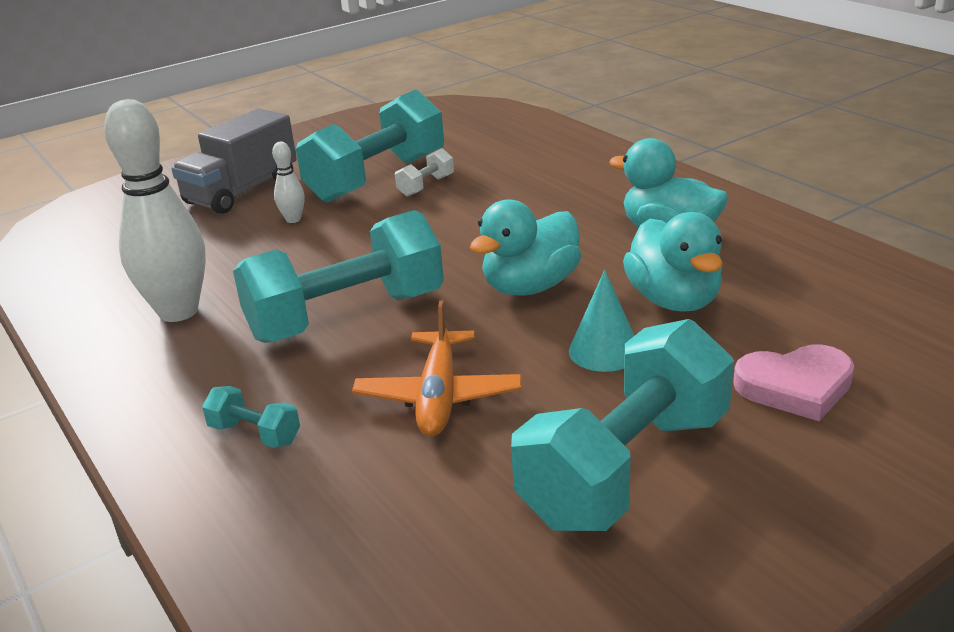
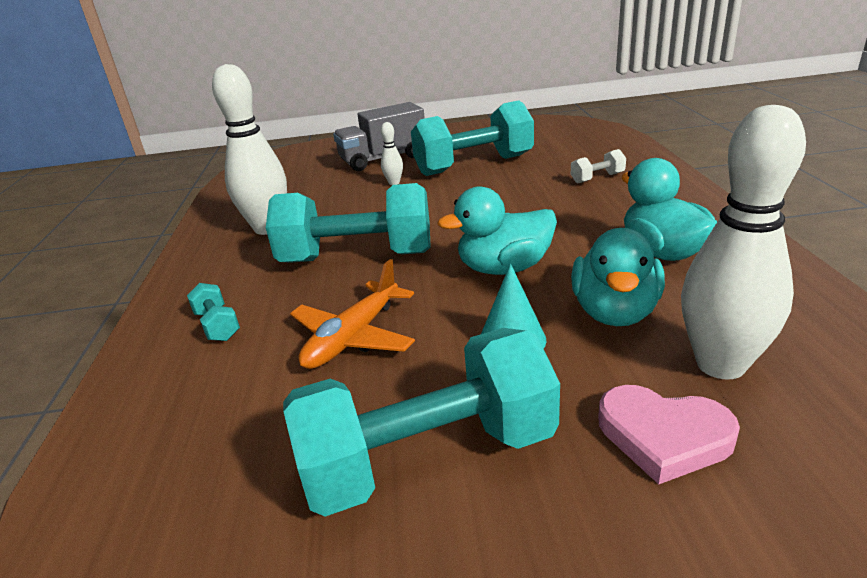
camera: 30 degrees right, 0 degrees up
white dumbbell [395,148,454,197] -> white dumbbell moved to [571,149,626,184]
none -> white bowling pin [681,105,806,380]

